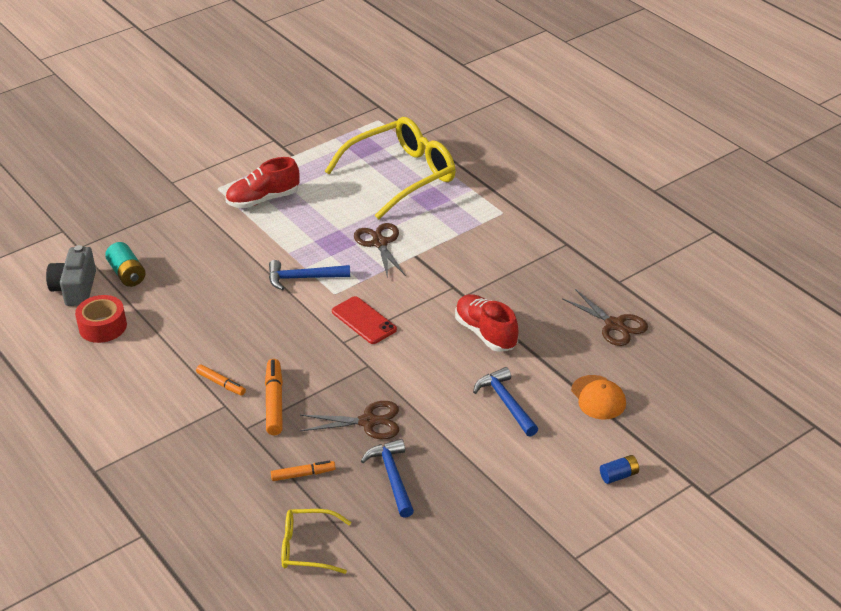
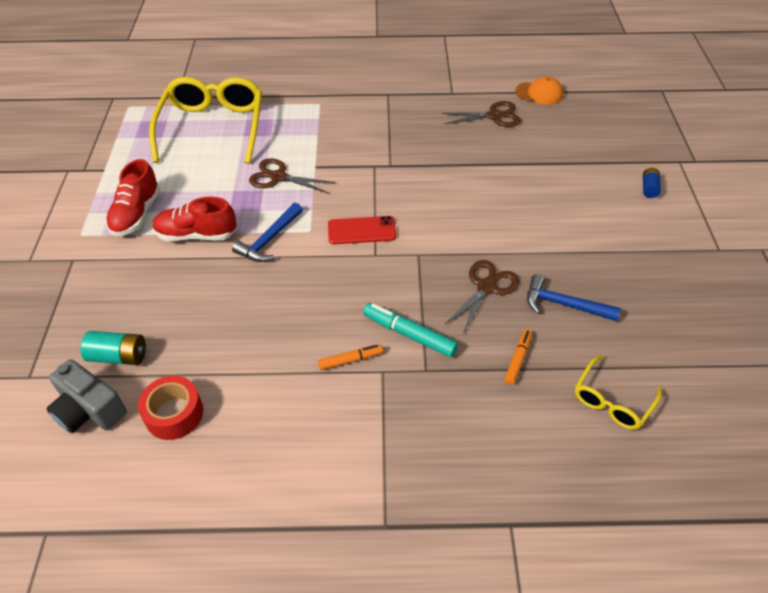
camera: 55 degrees left, 10 degrees up
orange marker [265,359,283,435] -> turquoise marker [363,303,458,357]
red shoe [455,294,518,352] -> red shoe moved to [153,197,237,241]
blue hammer [473,367,538,437] -> none
orange cap [571,375,626,420] -> orange cap moved to [515,76,564,105]

